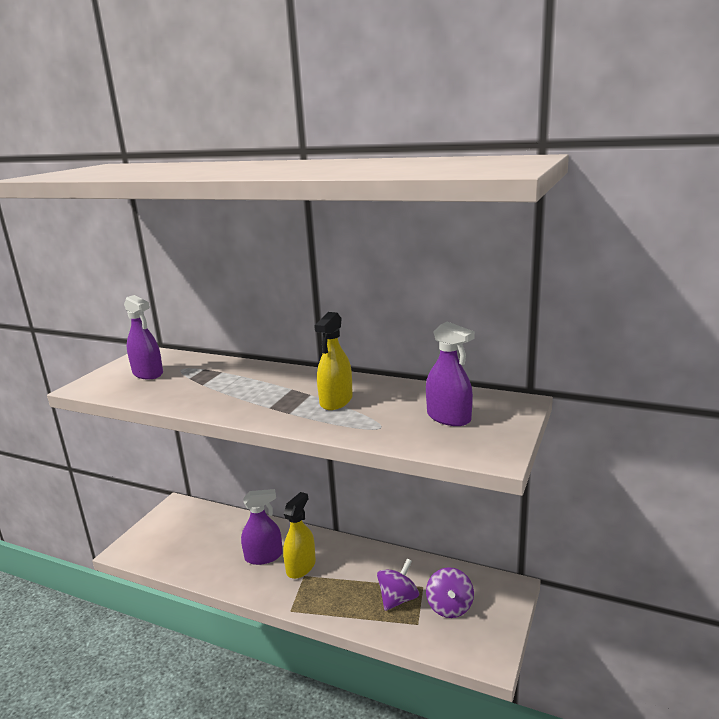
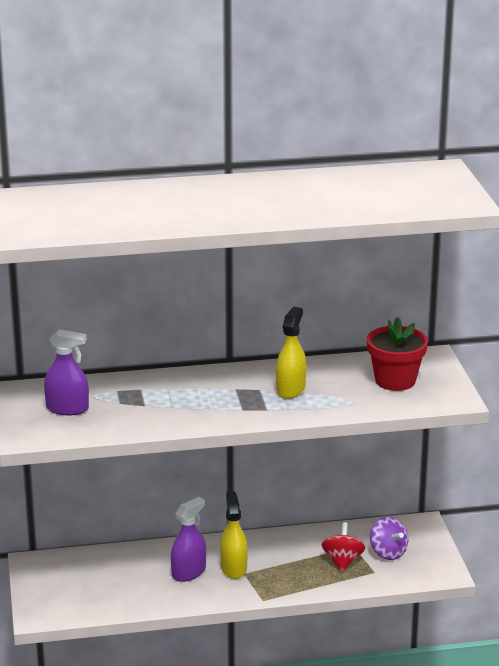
camera: 35 degrees left, 5 degrees up
yellow spray bottle [314,312,353,410] -> yellow spray bottle turned 150 degrees counterclockwise [276,307,306,399]
purple spinning top [377,559,419,611] -> red spinning top [322,522,365,572]
purple spray bottle [426,322,475,426] -> red flower pot [367,317,428,391]

